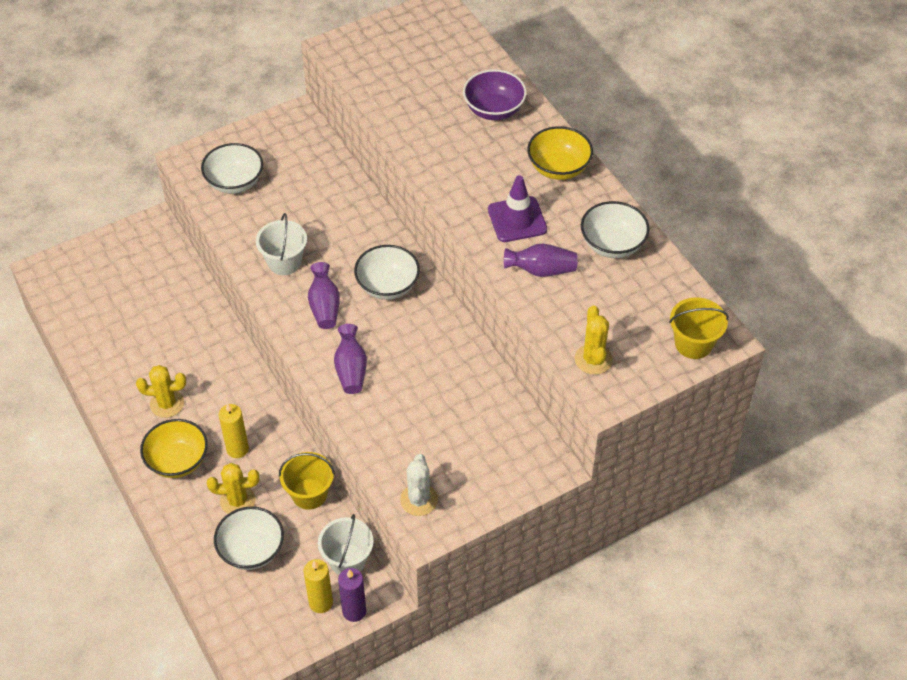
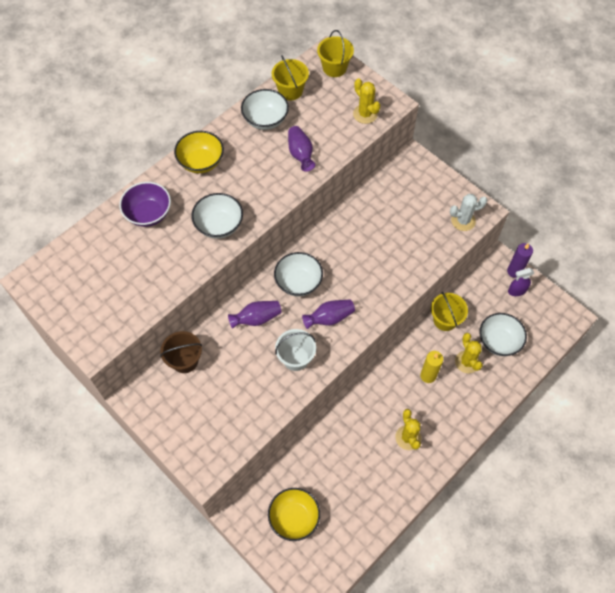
camera: 105 degrees left, 10 degrees up
yellow bowl [140,419,208,478] -> yellow bowl moved to [268,488,320,541]
white bowl [201,143,263,194] -> white bowl moved to [191,193,243,239]
yellow candle [304,559,333,613] -> purple spray bottle [508,268,534,296]
white bucket [318,514,374,575] -> none
purple vase [334,324,367,394] -> purple vase moved to [228,301,281,329]
purple traffic cone [488,175,547,242] -> none
yellow cactus [575,306,613,375] -> yellow cactus turned 75 degrees clockwise [353,79,380,124]
none -> brown bucket [160,331,202,373]
none -> yellow bucket [272,55,309,100]

